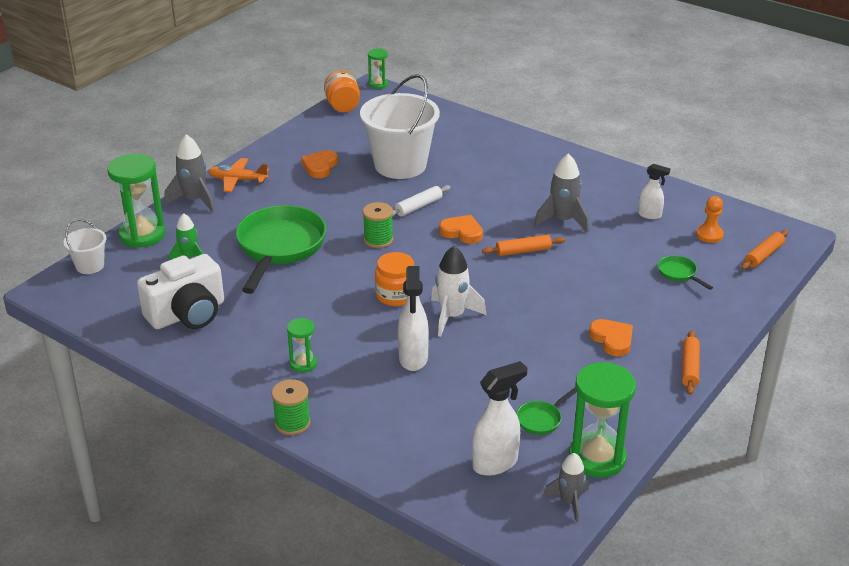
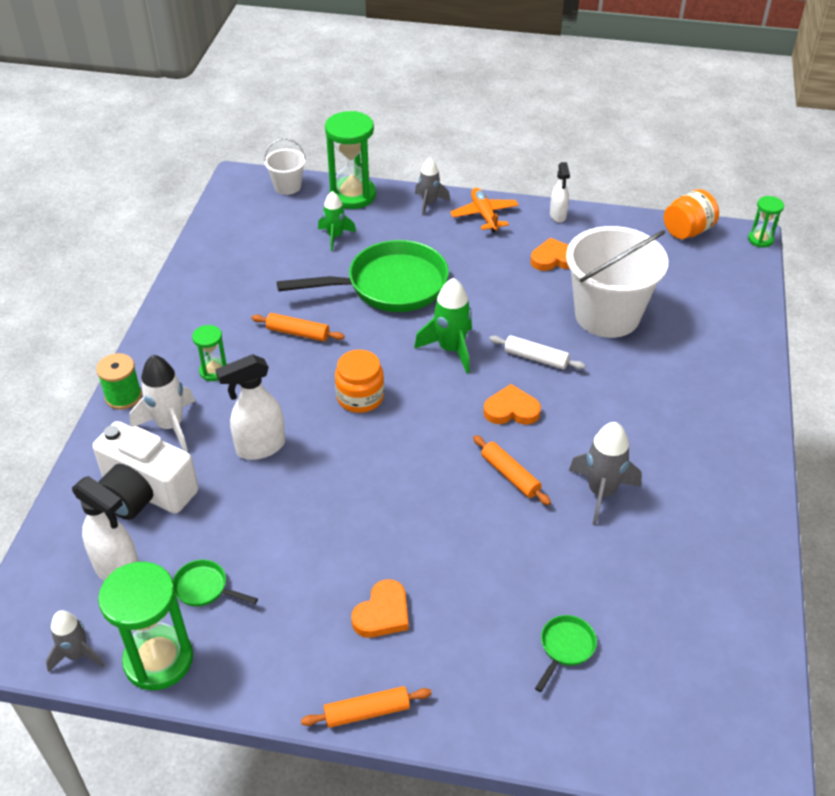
camera: 65 degrees right, 10 degrees up
white camera [137,254,224,329] -> white camera moved to [93,421,199,520]
grey rocket [164,134,215,213] -> grey rocket [415,158,450,216], size x0.66
green spool [363,202,393,248] -> green rocket [414,278,472,373]
white rocket [431,246,487,337] -> white rocket moved to [130,355,195,452]
orange heart [439,215,483,244] -> orange heart turned 90 degrees counterclockwise [483,384,541,425]
white spray bottle [638,164,670,219] -> white spray bottle moved to [550,162,570,223]
orange pawn [696,196,724,243] -> none
orange rolling pin [741,230,788,270] -> orange rolling pin moved to [251,313,345,342]

